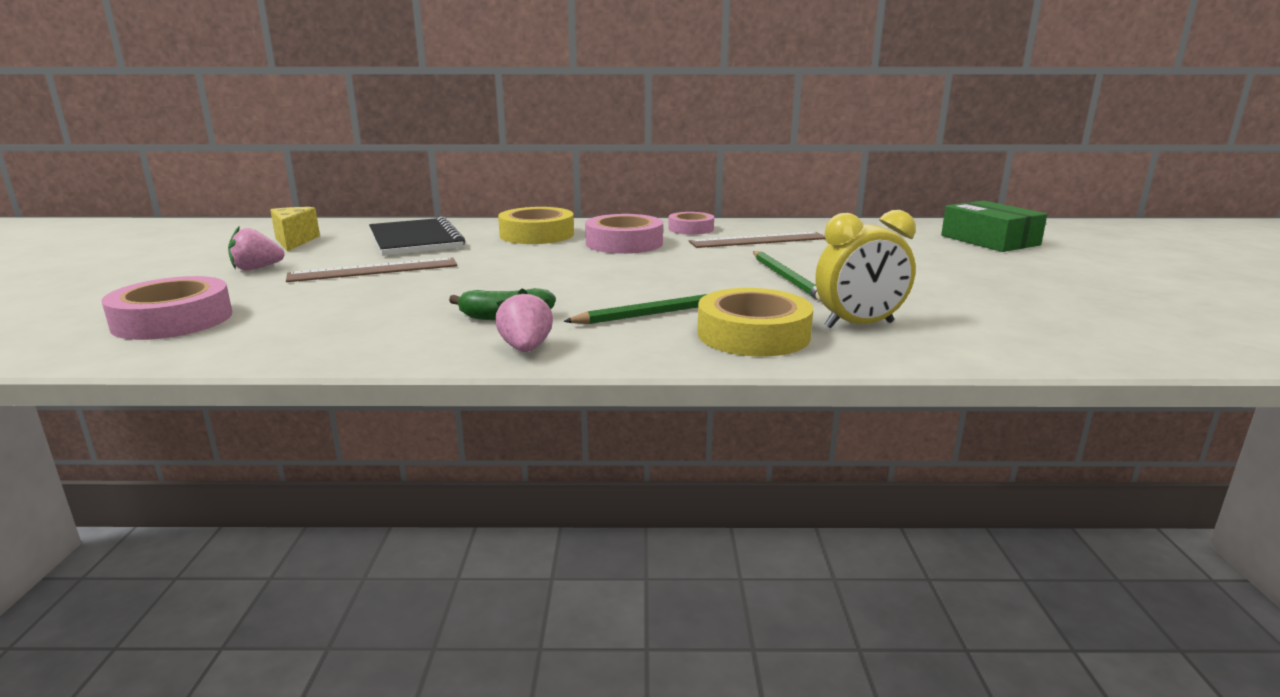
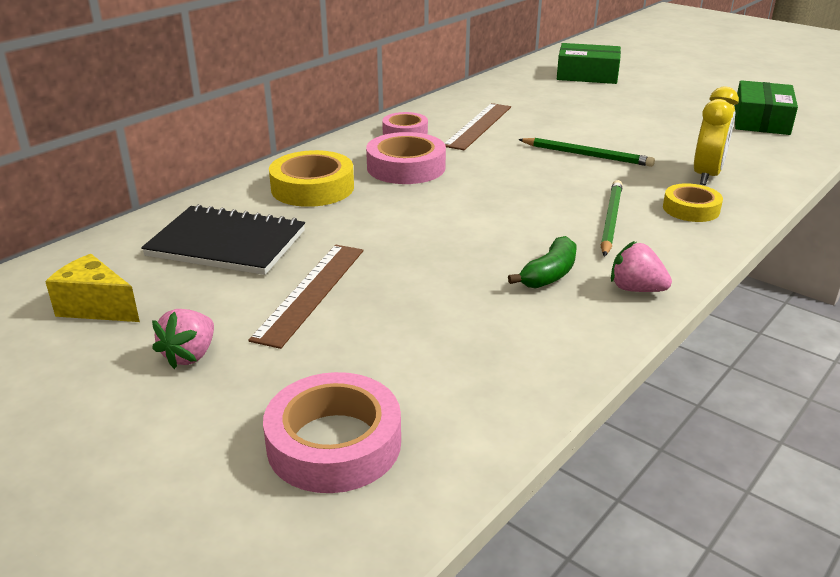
camera: 50 degrees left, 10 degrees up
yellow tape [697,288,813,356] -> yellow tape [663,183,723,222], size x0.63
none -> green box [734,80,798,135]

